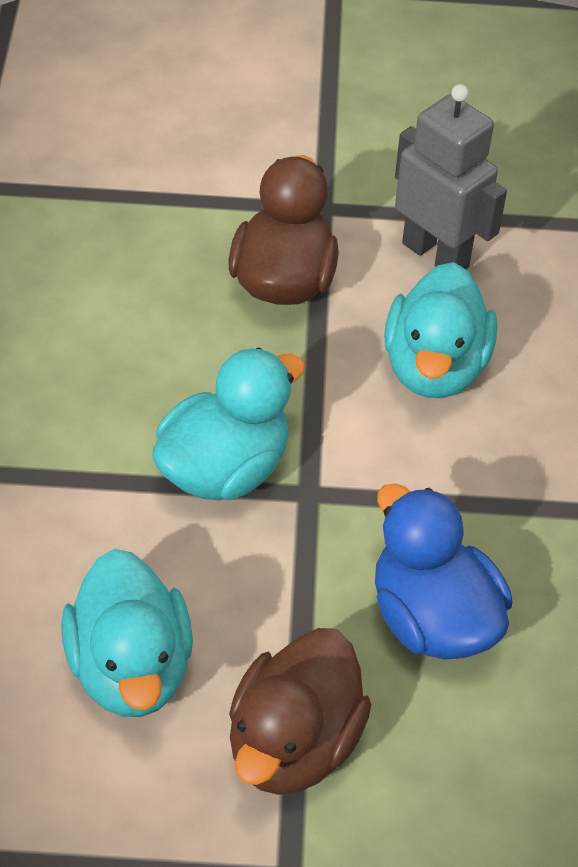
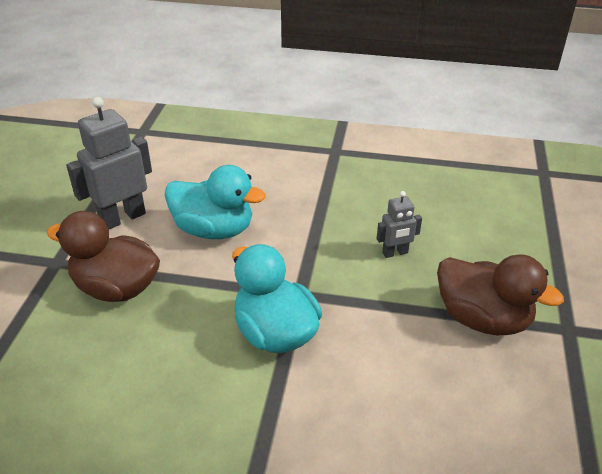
camera: 80 degrees left, 10 degrees down
turquoise duck [61,549,193,717] -> none
blue duck [375,483,513,660] -> grey robot [377,191,422,258]

